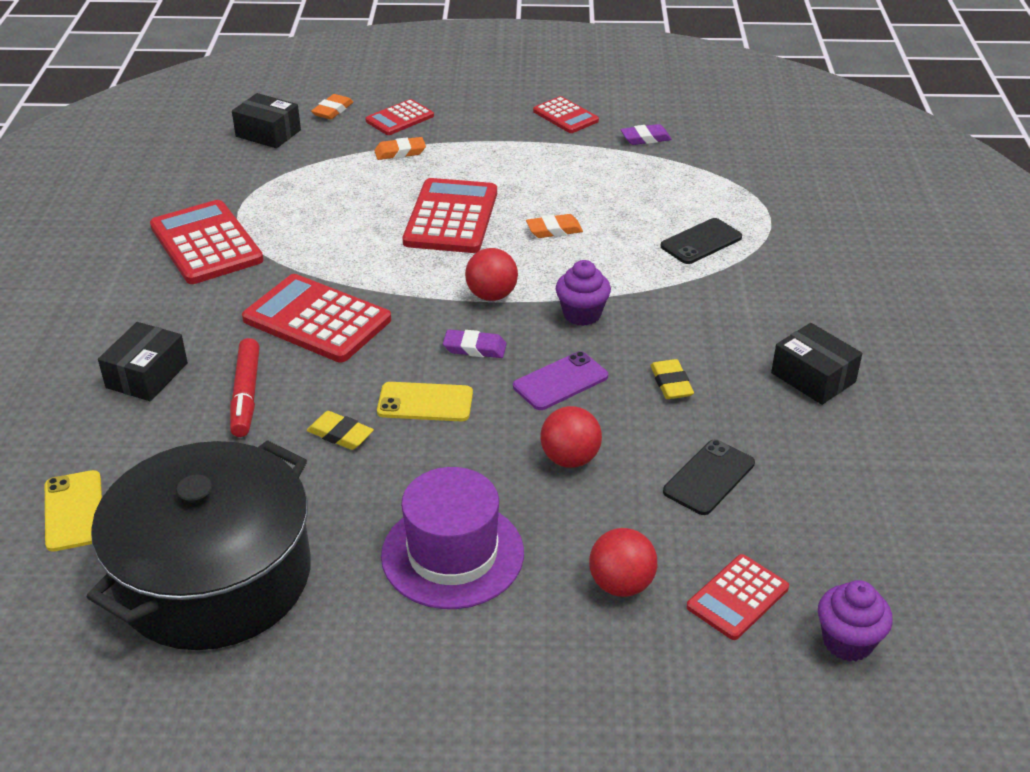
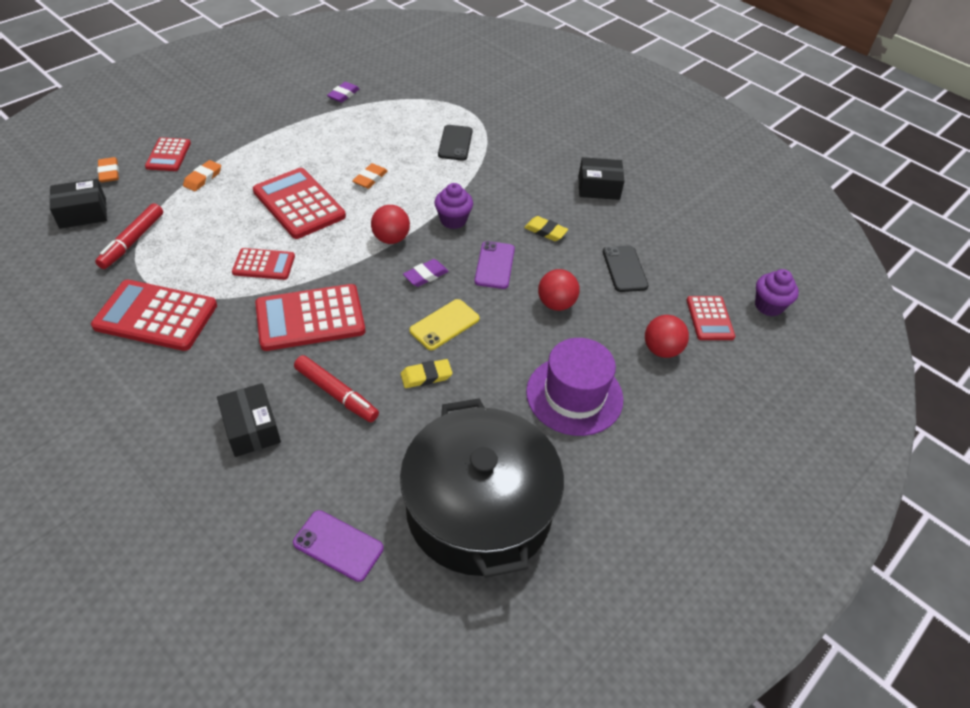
camera: 50 degrees left, 10 degrees up
yellow phone [45,470,102,552] -> purple phone [293,510,384,582]
red calculator [533,96,599,133] -> red calculator moved to [232,248,295,280]
none -> red marker [95,203,163,269]

